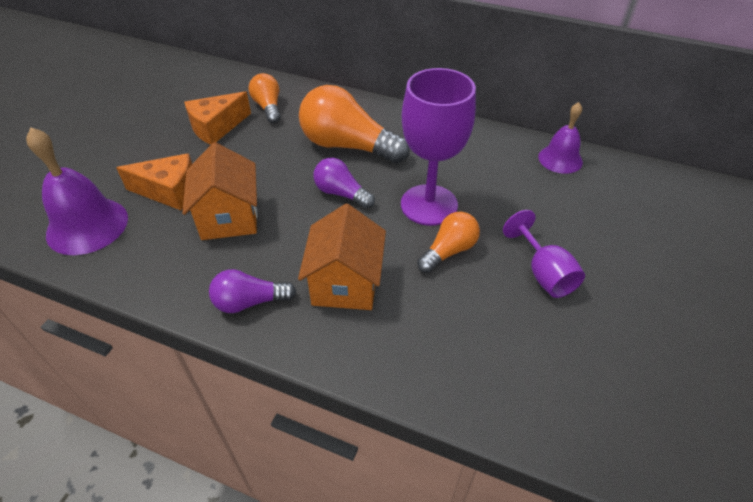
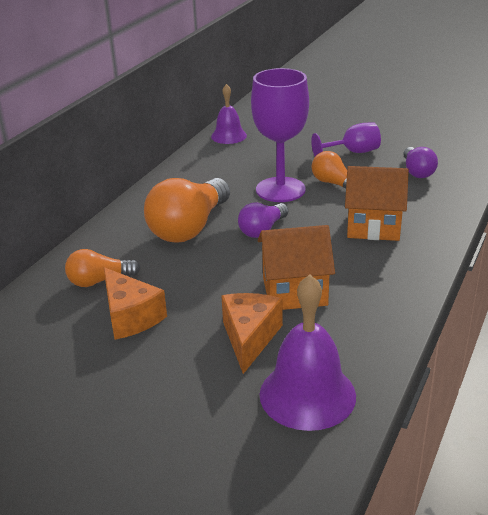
camera: 85 degrees left, 15 degrees down
purple light bulb [209,269,296,313] -> purple light bulb moved to [403,147,438,178]

